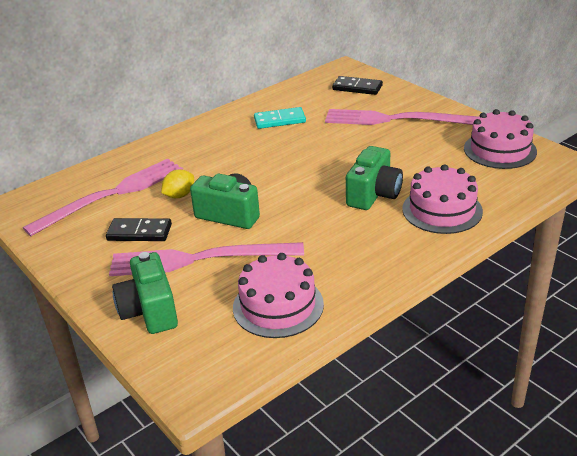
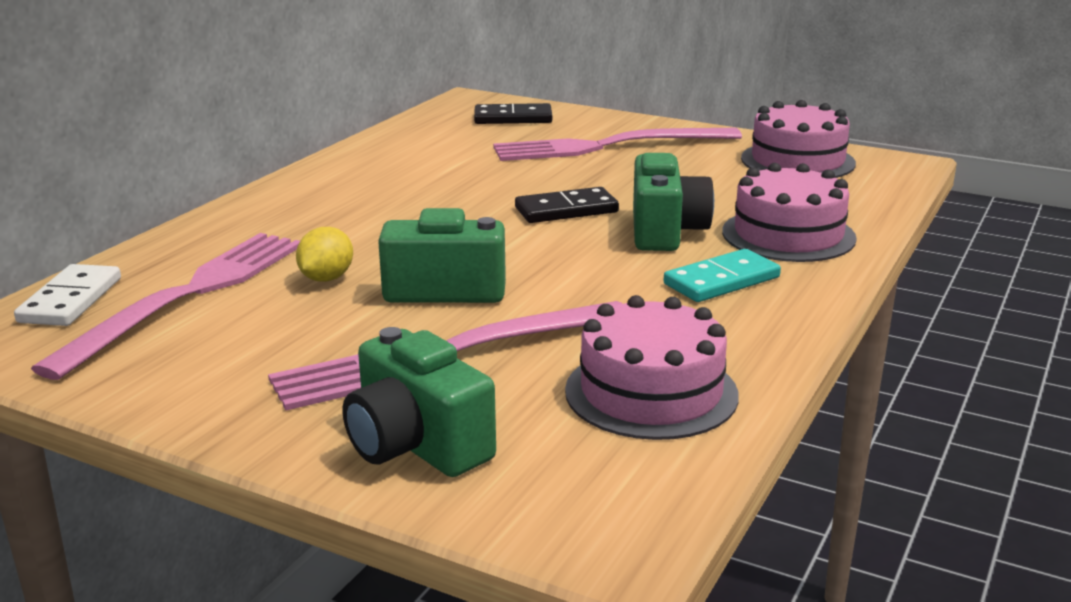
camera: 25 degrees left, 10 degrees down
black domino [106,218,172,241] -> black domino moved to [515,187,619,223]
turquoise domino [254,107,306,129] -> turquoise domino moved to [664,249,781,302]
none -> white domino [14,264,121,326]

